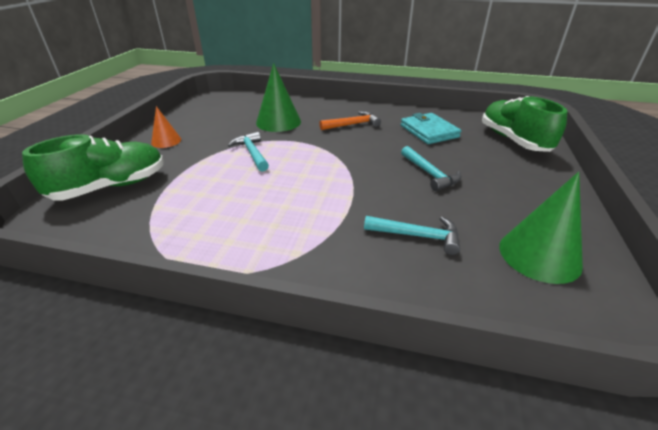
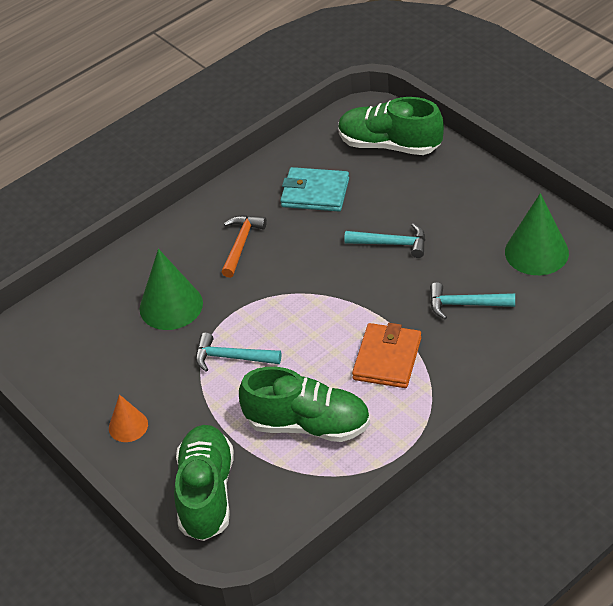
camera: 50 degrees left, 10 degrees up
turquoise hammer [364,216,460,255] -> turquoise hammer turned 135 degrees counterclockwise [430,282,515,319]
none -> green shoe [239,367,370,442]
none -> orange wallet [352,323,421,388]

